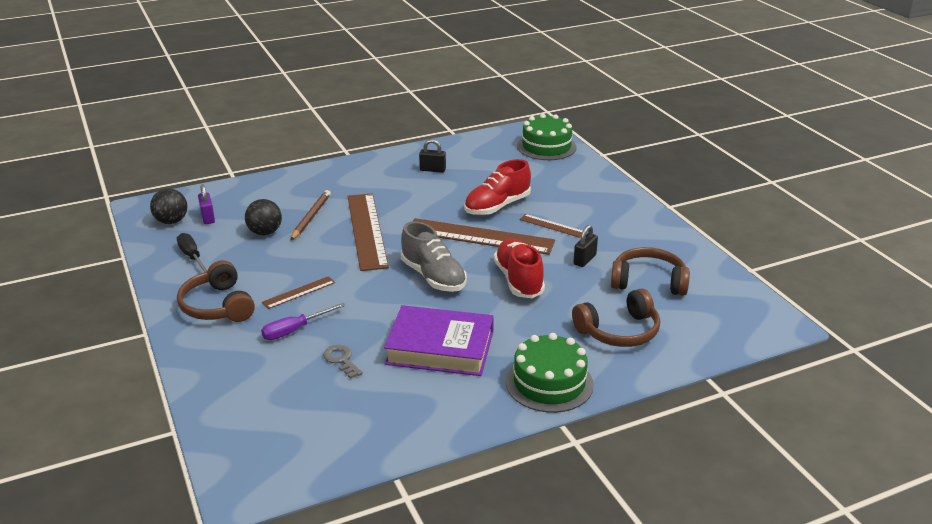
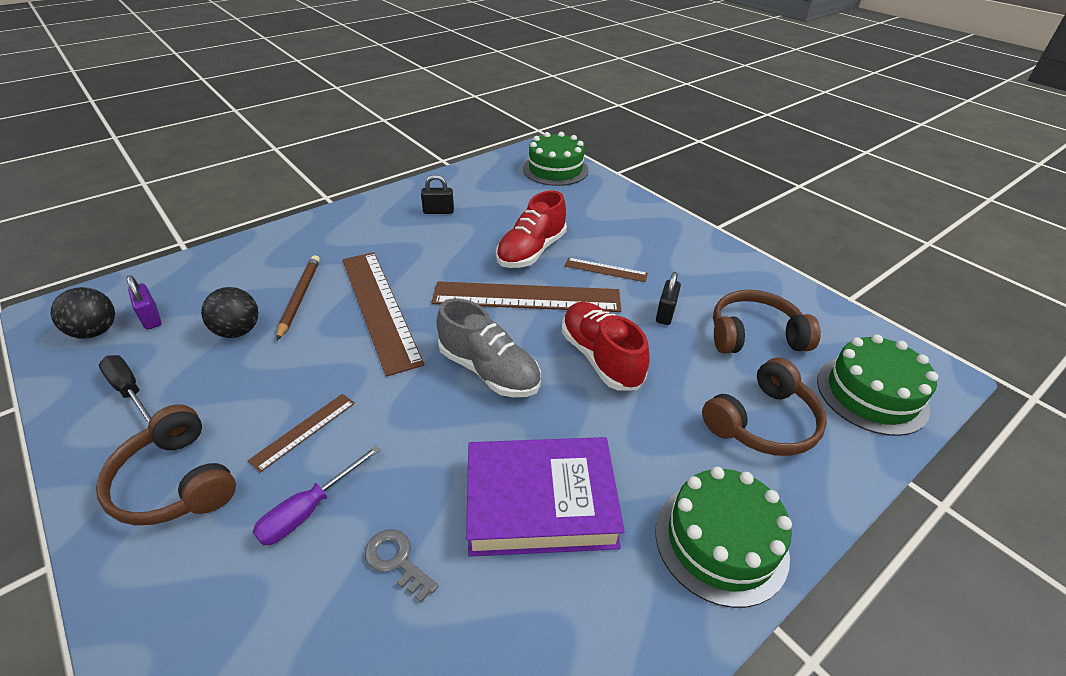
camera: 15 degrees left, 10 degrees up
none -> green cake [817,334,938,436]

